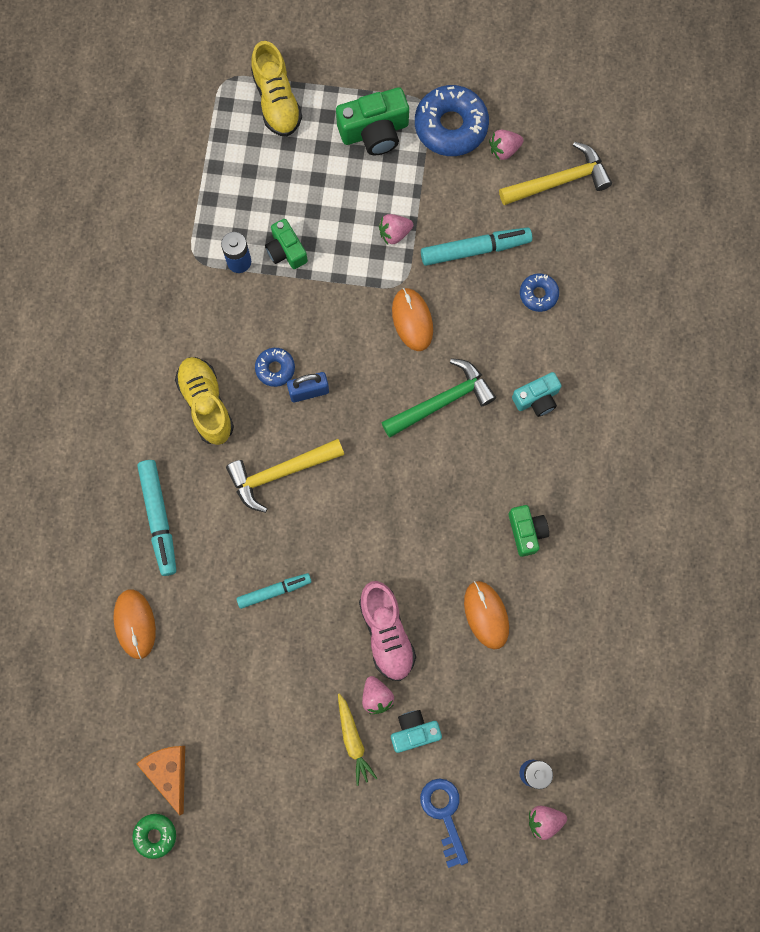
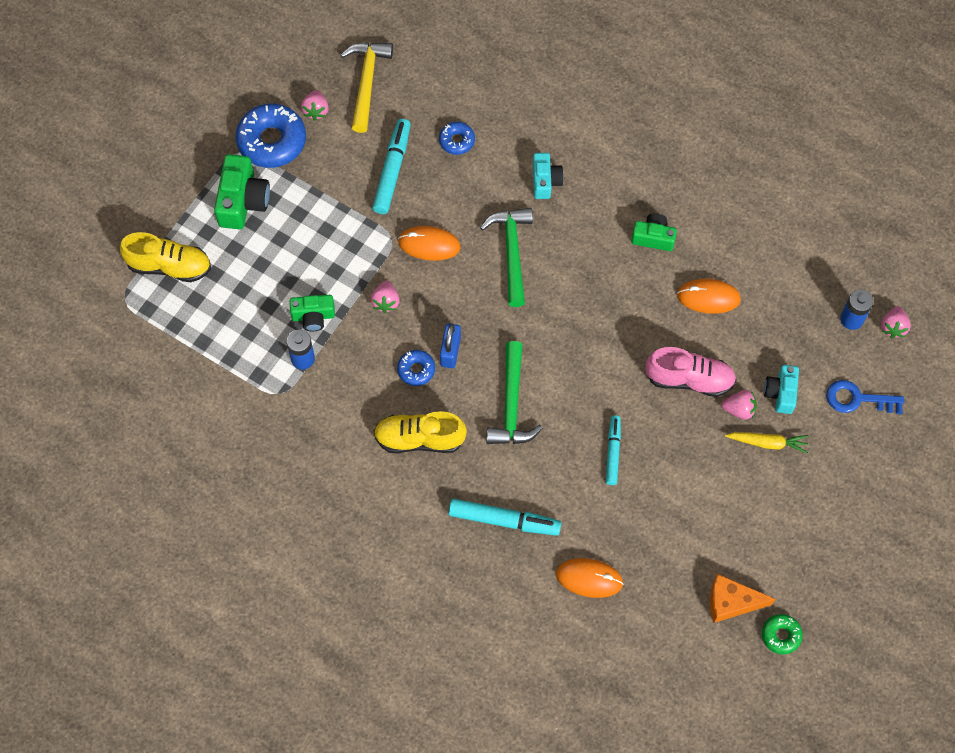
camera: 65 degrees left, 10 degrees down
yellow hammer [226,439,344,513] -> green hammer [486,341,543,444]
pink strawberry [379,214,413,244] -> pink strawberry moved to [371,281,400,313]

